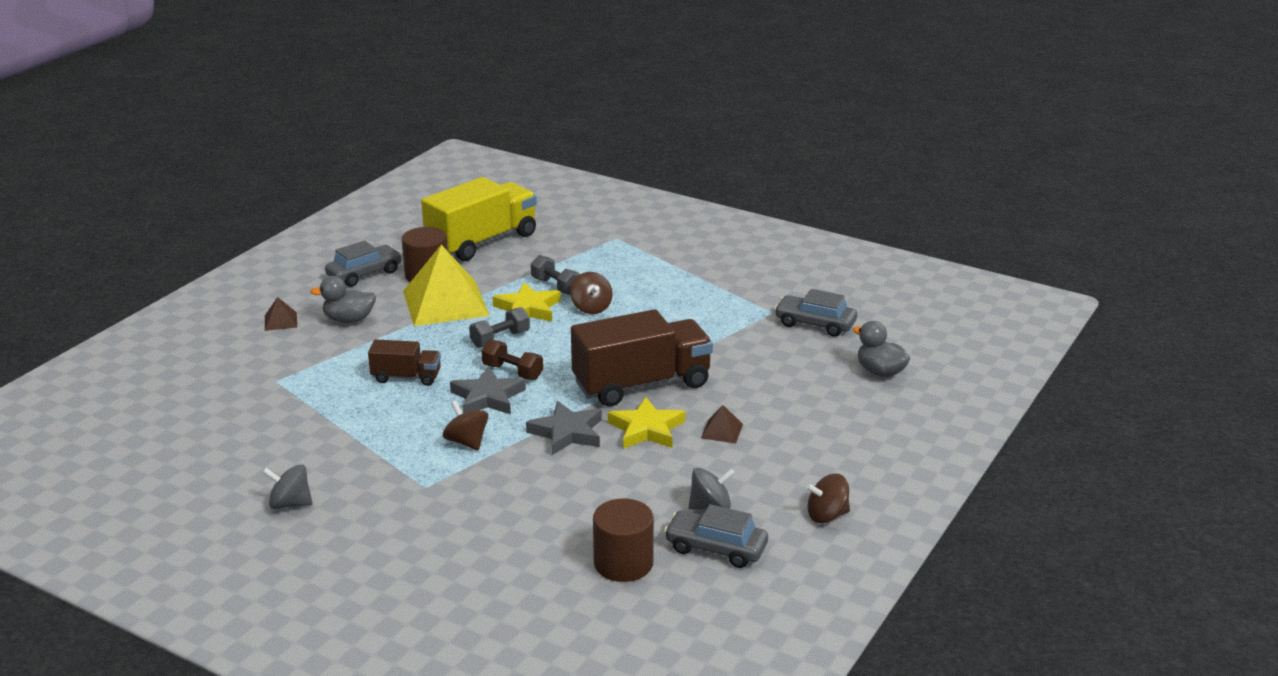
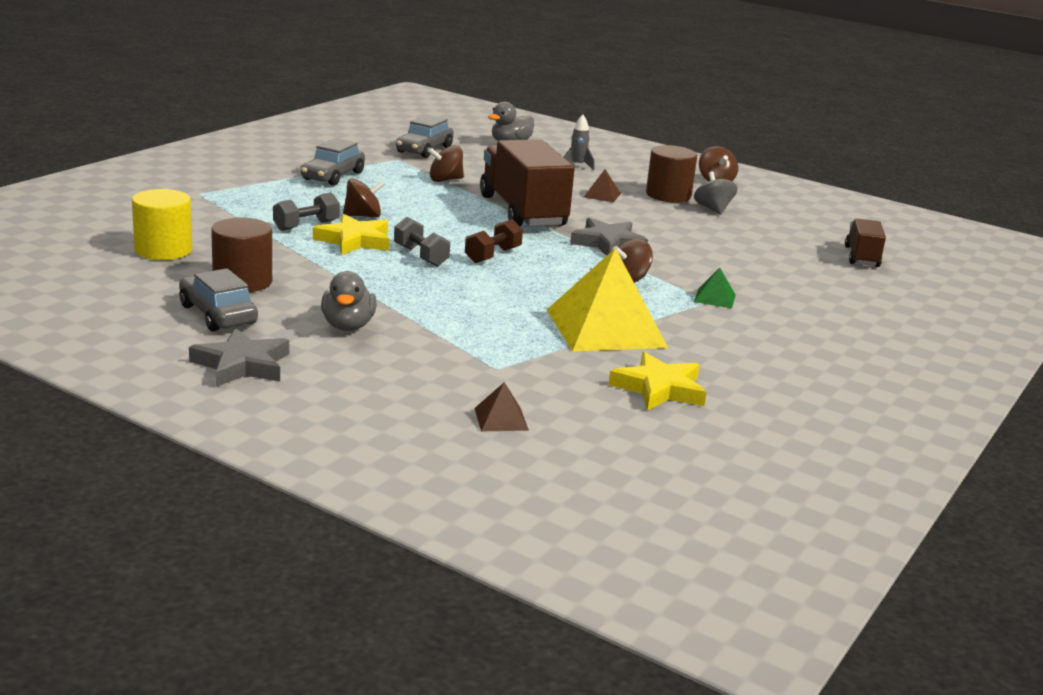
camera: 90 degrees left, 5 degrees down
grey spinning top [262,464,313,509] -> none
brown pyramid [265,297,297,331] -> brown pyramid moved to [474,382,529,431]
brown truck [368,339,441,386] -> brown truck moved to [845,218,886,267]
yellow pyramid [403,245,489,326] -> yellow pyramid moved to [547,248,668,351]
yellow truck [421,177,537,261] -> yellow cylinder [132,189,192,260]
grey star [450,367,526,414] -> grey star moved to [189,328,289,387]
brown cylinder [593,498,654,582] -> brown cylinder moved to [646,145,697,203]
yellow star [608,397,685,449] -> yellow star moved to [609,352,707,411]
grey car [664,504,768,568] -> grey car moved to [301,138,365,186]
none -> brown spinning top [428,145,464,182]
none -> grey rocket [564,115,595,170]
none -> green pyramid [694,268,736,309]

